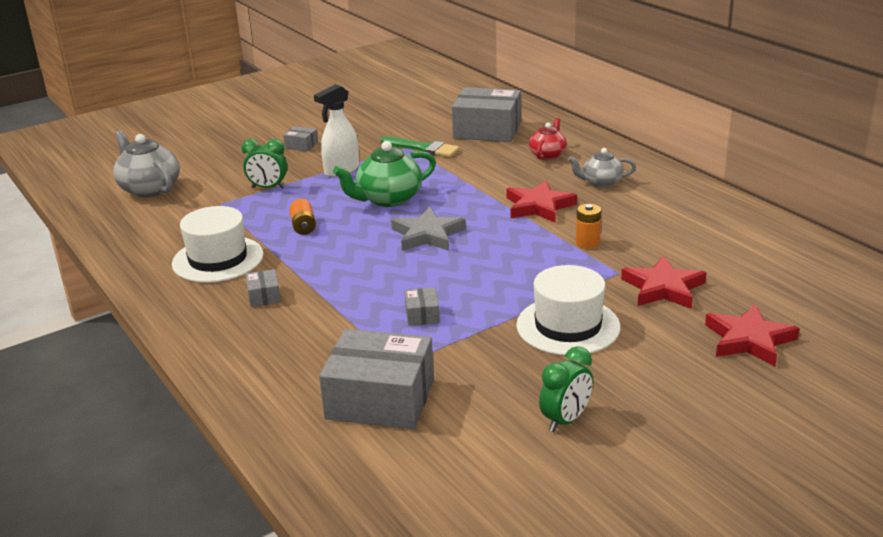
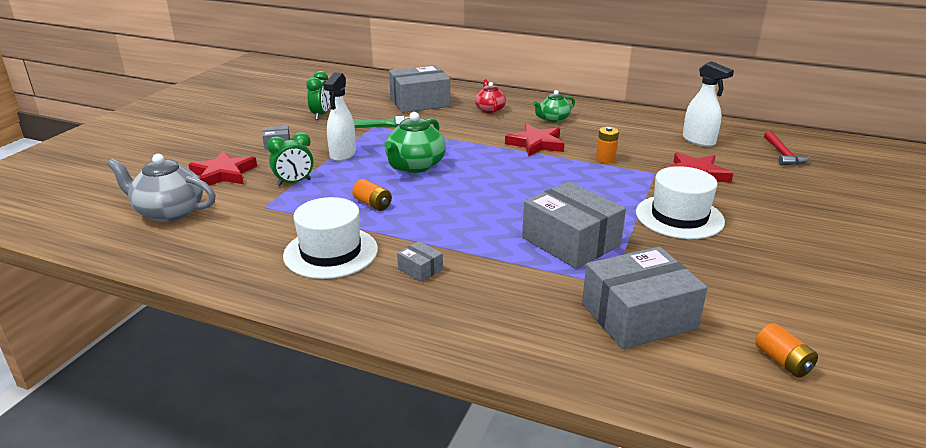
camera: 35 degrees left, 0 degrees up
grey star [391,207,466,251] -> none
grey box [405,287,440,326] -> grey box [522,182,626,269], size x2.32
green clock [539,346,593,432] -> green clock moved to [306,71,330,120]
grey teapot [568,148,636,188] -> green teapot [533,90,575,123]
red star [705,304,800,366] -> red star moved to [188,151,257,186]
none -> white spray bottle [683,61,734,147]
none -> orange battery [756,323,818,378]
none -> red hammer [764,131,810,166]

